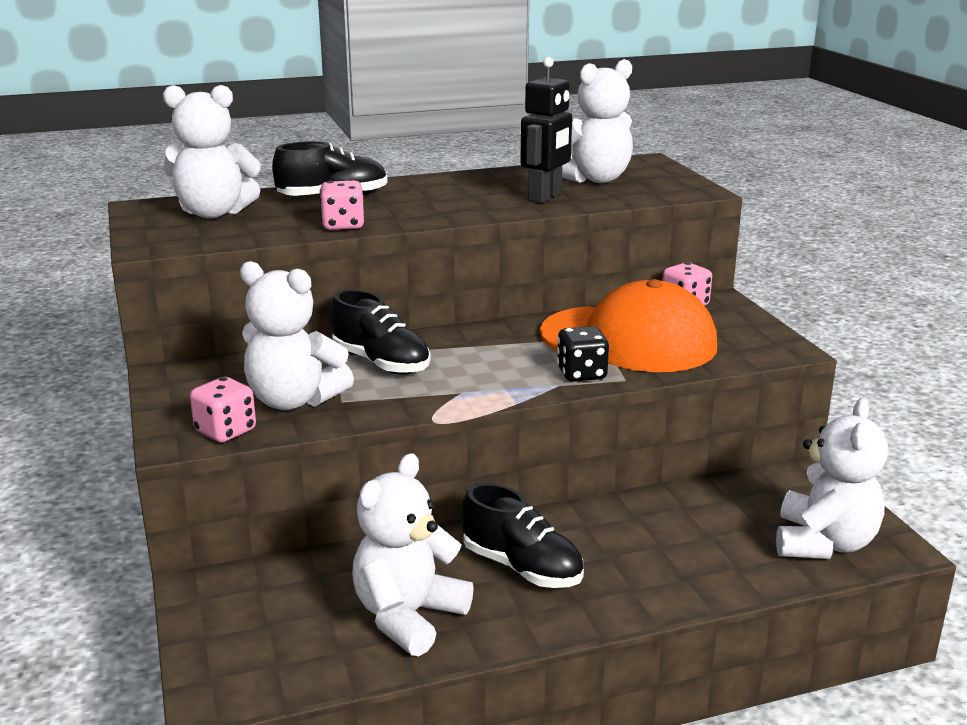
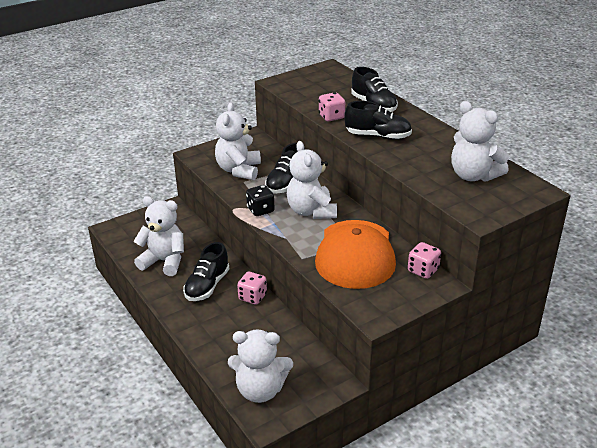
camera: 75 degrees right, 10 degrees up
white teddy bear [163,85,261,218] -> white teddy bear moved to [287,141,337,219]
pink dice [190,377,256,442] -> pink dice moved to [237,272,267,305]
black robot [520,57,572,203] -> none
black dice [557,326,609,382] -> black dice moved to [246,185,275,216]
none -> black shoe [345,101,412,140]

